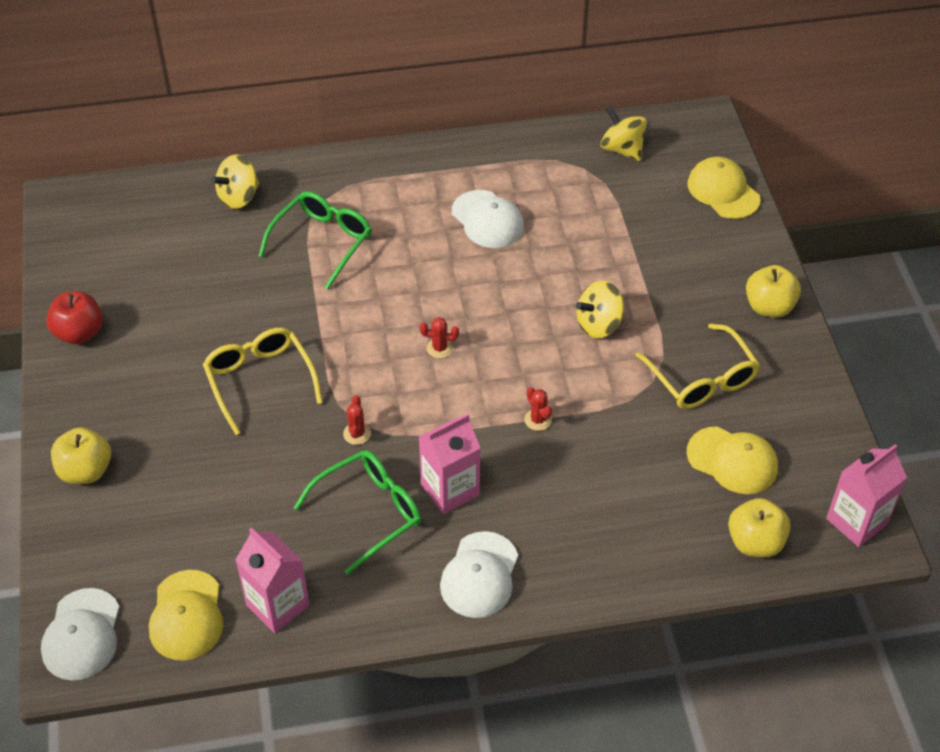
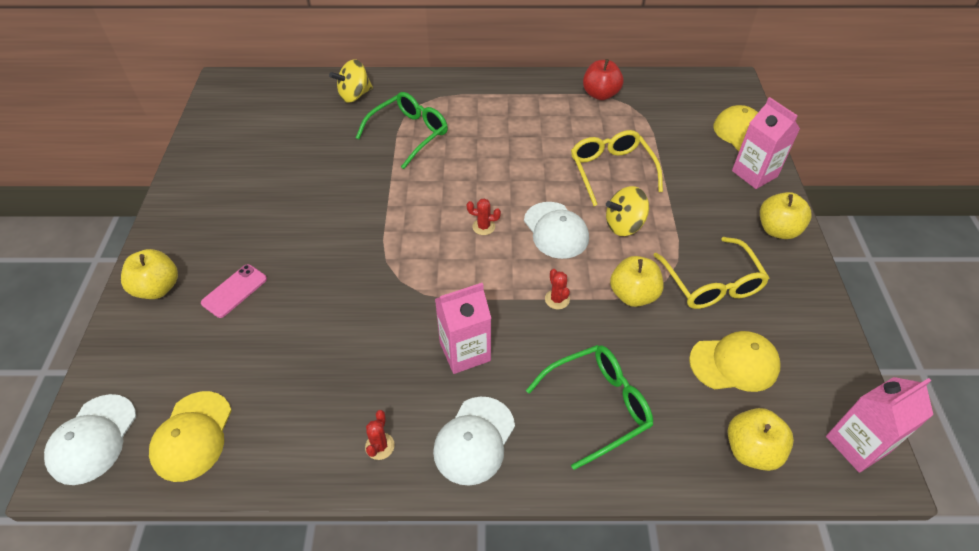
camera: 10 degrees right, 0 degrees up
red apple [46,291,103,344] -> red apple moved to [583,59,623,100]
yellow glasses [203,328,323,435] -> yellow glasses moved to [571,130,663,206]
pink carton [235,527,310,633] -> pink carton moved to [732,97,800,189]
green glasses [294,450,421,575] -> green glasses moved to [526,345,653,470]
red cactus [343,395,371,445] -> red cactus moved to [365,410,395,460]
white cap [452,190,524,248] -> white cap moved to [524,202,589,259]
yellow spinning top [601,106,647,161] -> none
yellow cap [687,426,778,494] -> yellow cap turned 45 degrees counterclockwise [689,331,781,392]
none -> pink phone [201,264,267,318]
none -> yellow apple [610,256,664,307]

